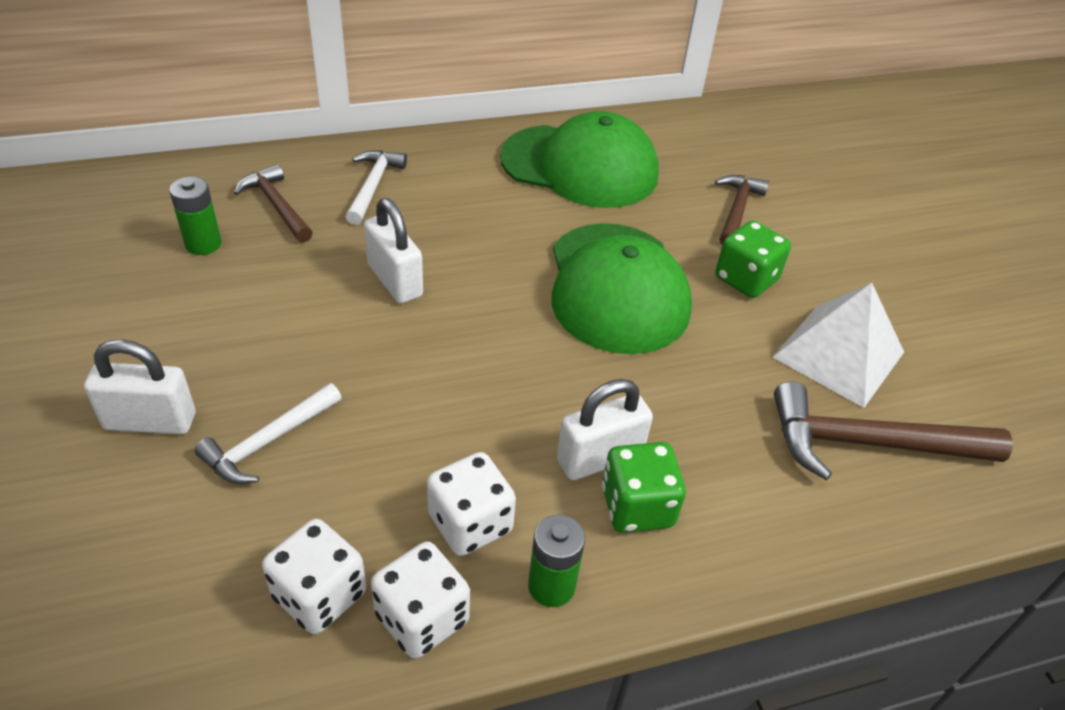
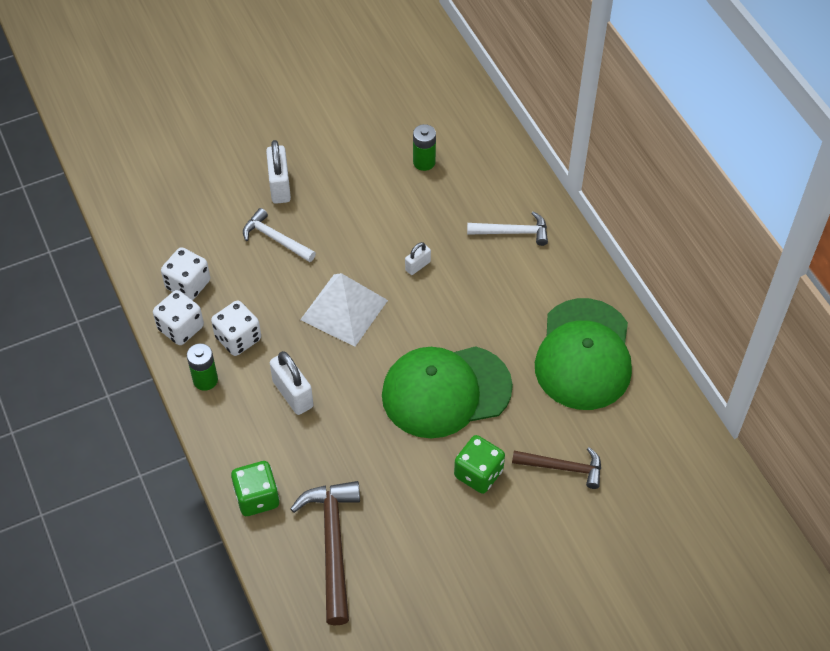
camera: 85 degrees right, 10 degrees up
brown hammer [234,164,313,243] -> none
white padlock [364,198,423,304] -> white padlock [405,242,431,275], size x0.56
green dice [602,442,686,533] -> green dice moved to [231,461,279,516]
white pyramid [773,283,904,408] -> white pyramid moved to [300,273,388,347]

